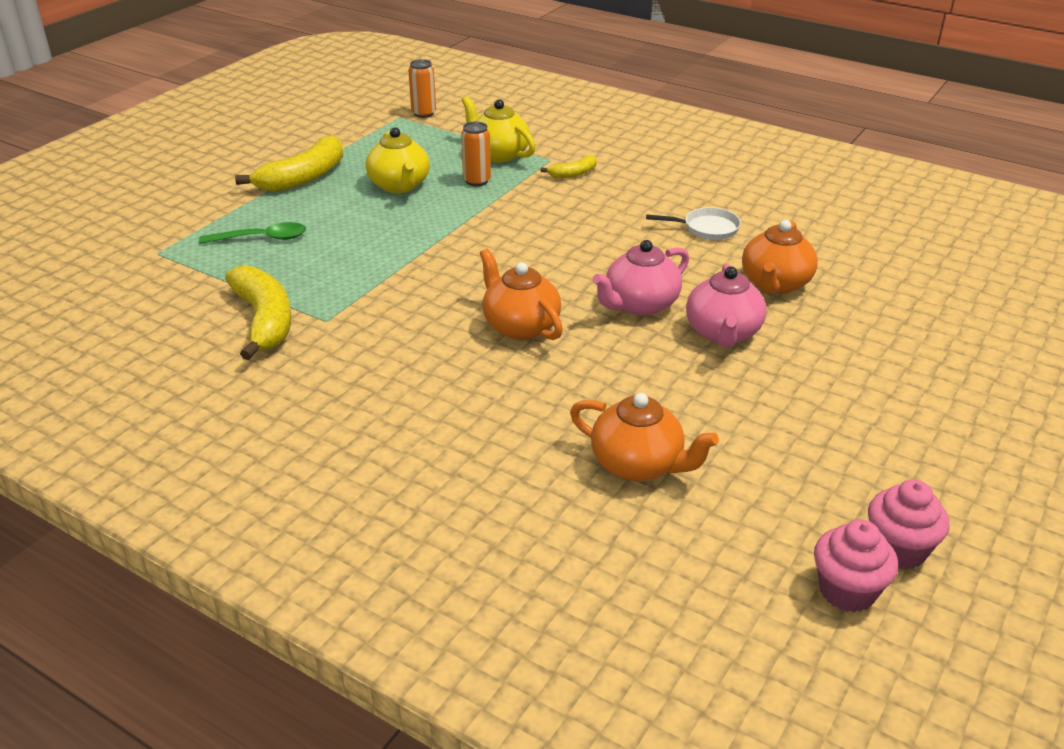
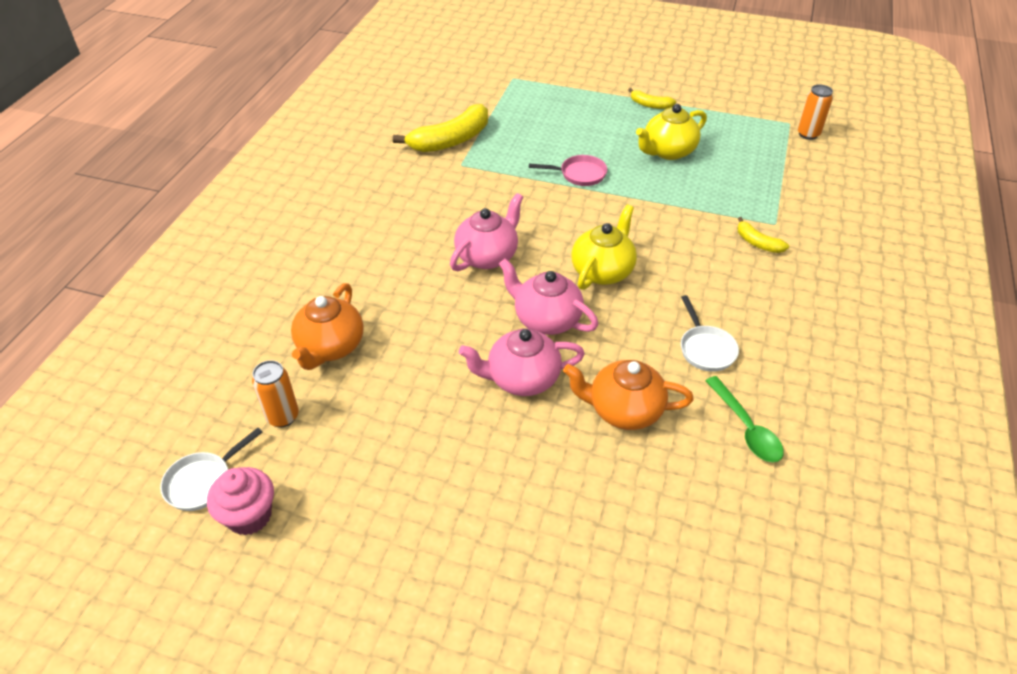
camera: 75 degrees right, 10 degrees up
green spoon [199,222,306,244] -> green spoon moved to [705,376,784,462]
yellow banana [235,135,343,192] -> yellow banana [628,88,676,109], size x0.50
orange can [461,122,491,186] -> orange can moved to [252,360,299,428]
yellow teapot [462,96,535,163] -> yellow teapot moved to [571,204,637,290]
orange teapot [480,248,563,340] -> pink teapot [450,193,523,271]
pink cupcake [814,519,898,612] -> white pan [160,428,262,511]
none -> pink pan [529,155,607,186]

